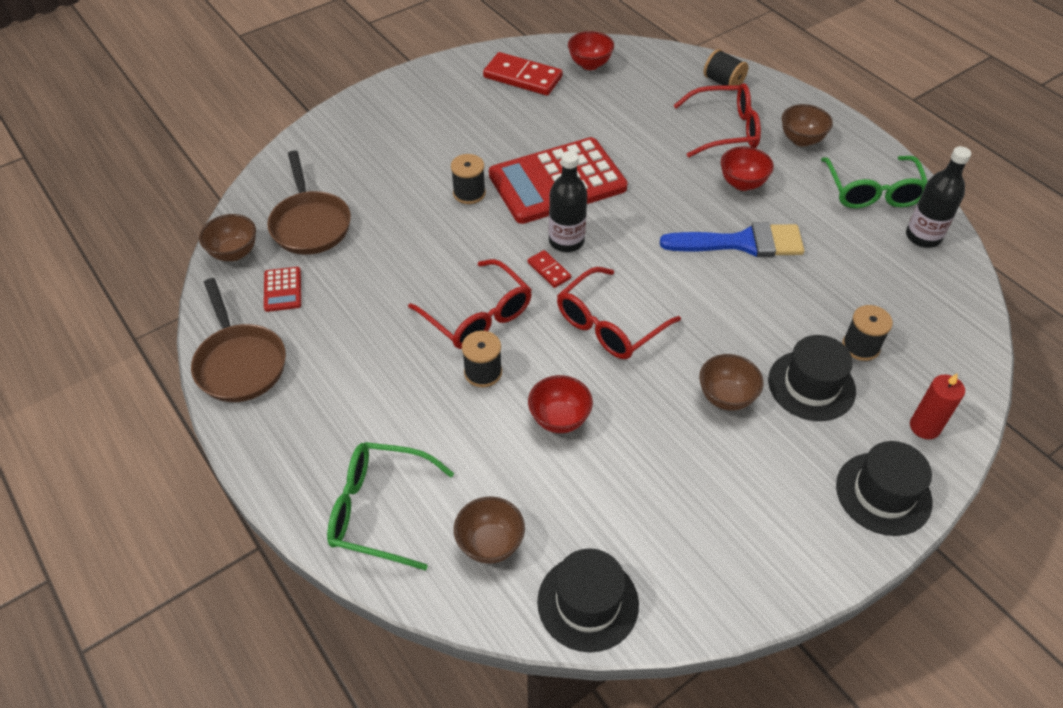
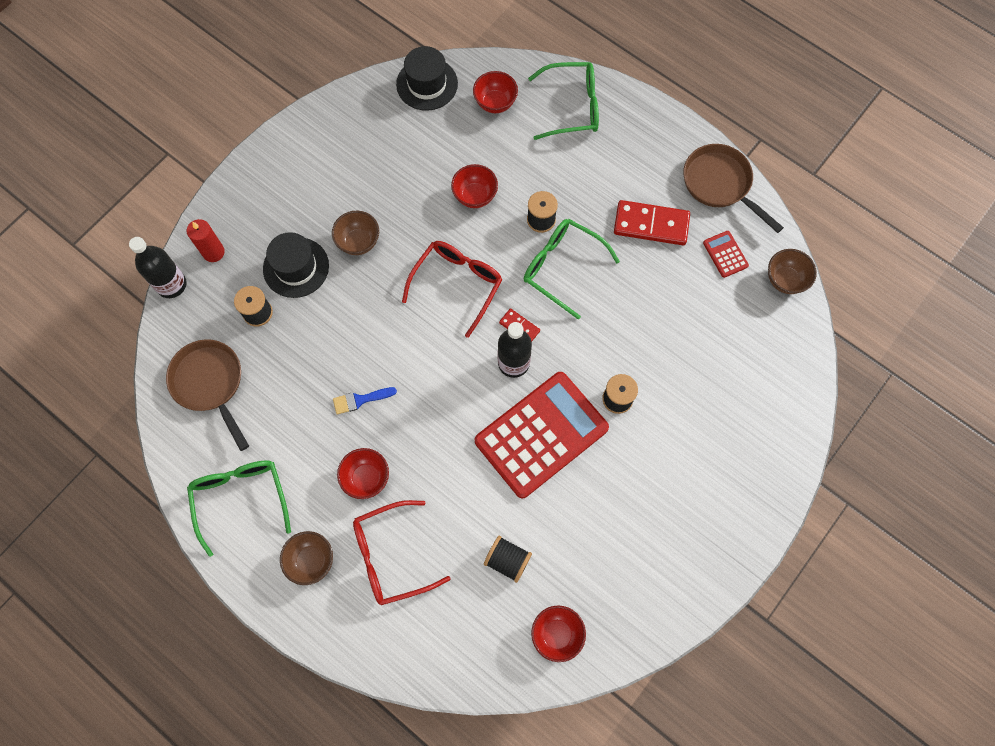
camera: 165 degrees right, 20 degrees up
brown pan [267,151,351,255] -> brown pan moved to [166,339,249,451]
red glasses [408,259,532,349] -> green glasses [524,219,620,319]
brown bowl [454,496,525,564] -> red bowl [473,71,518,113]
red domino [483,52,563,96] -> red domino moved to [614,200,690,245]
blue brush [660,222,805,257] -> blue brush [333,387,397,414], size x0.50
black spool [704,49,748,91] -> black spool moved to [484,536,532,583]
black hat [836,441,933,536] -> none
black bottle [906,146,971,248] -> black bottle moved to [129,237,187,298]

